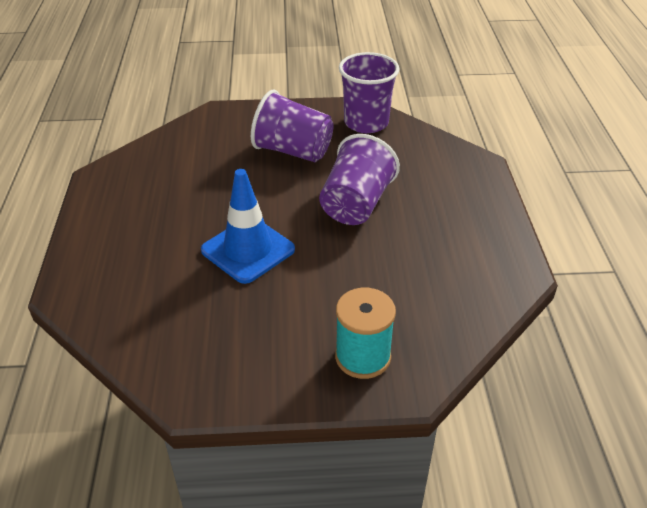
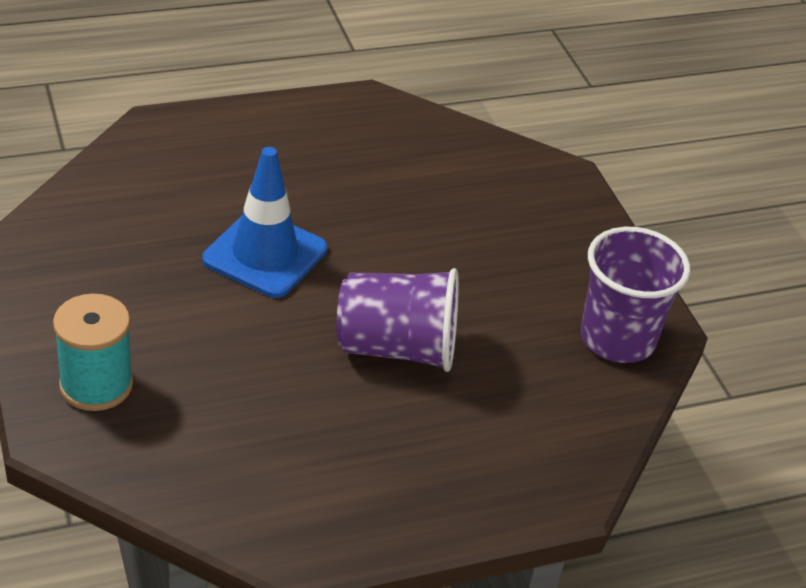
camera: 70 degrees right, 0 degrees up
purple cup [251,90,334,162] -> none

